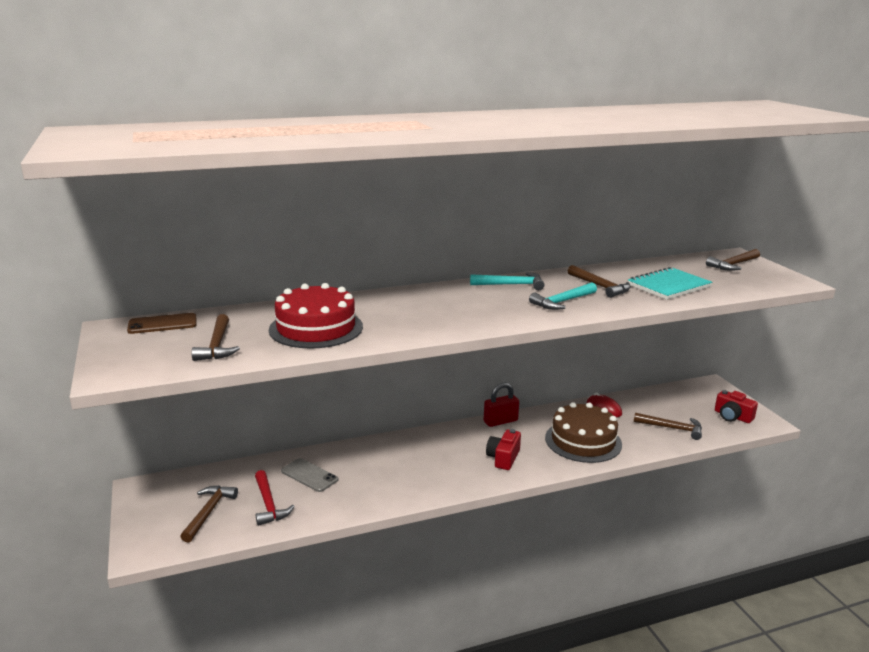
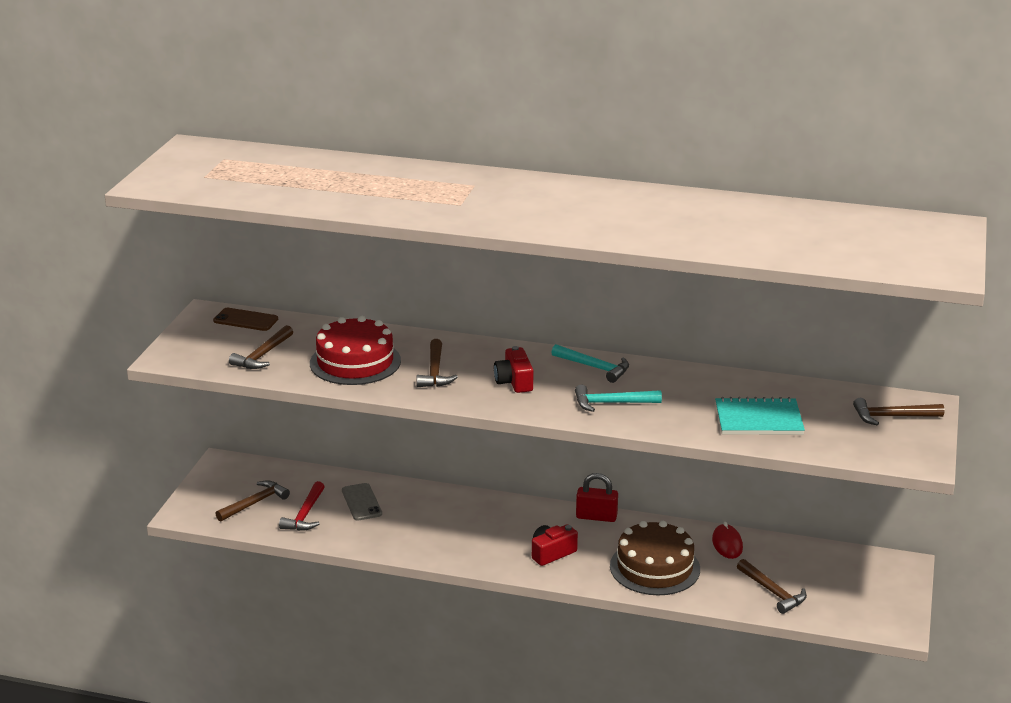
camera: 35 degrees right, 5 degrees up
brown hammer [568,265,631,298] -> brown hammer moved to [416,339,458,387]
red camera [715,390,758,423] -> red camera moved to [494,346,533,393]

